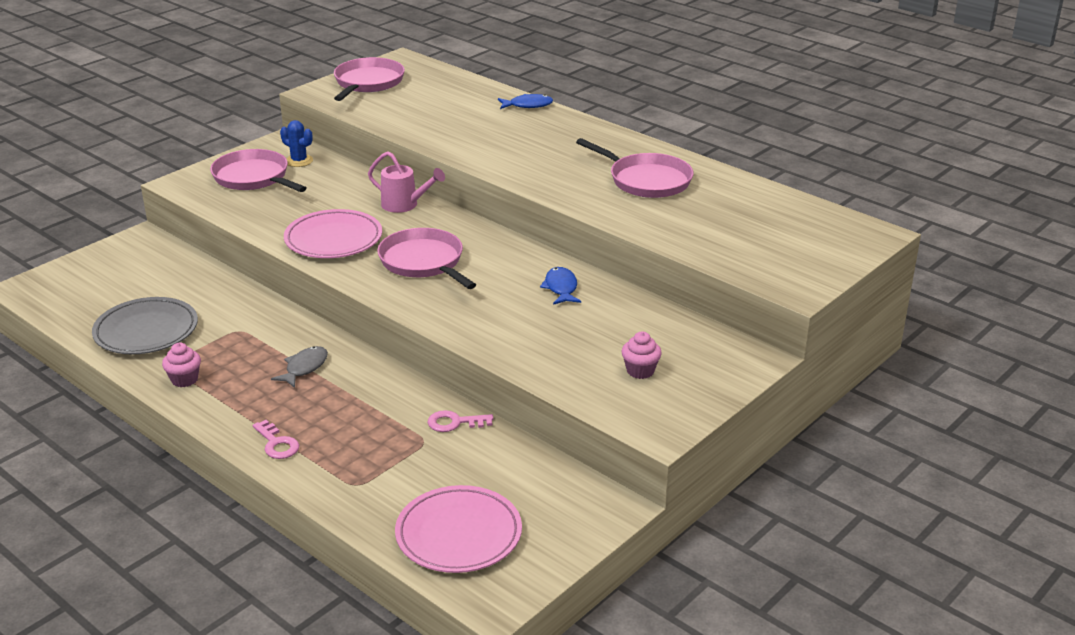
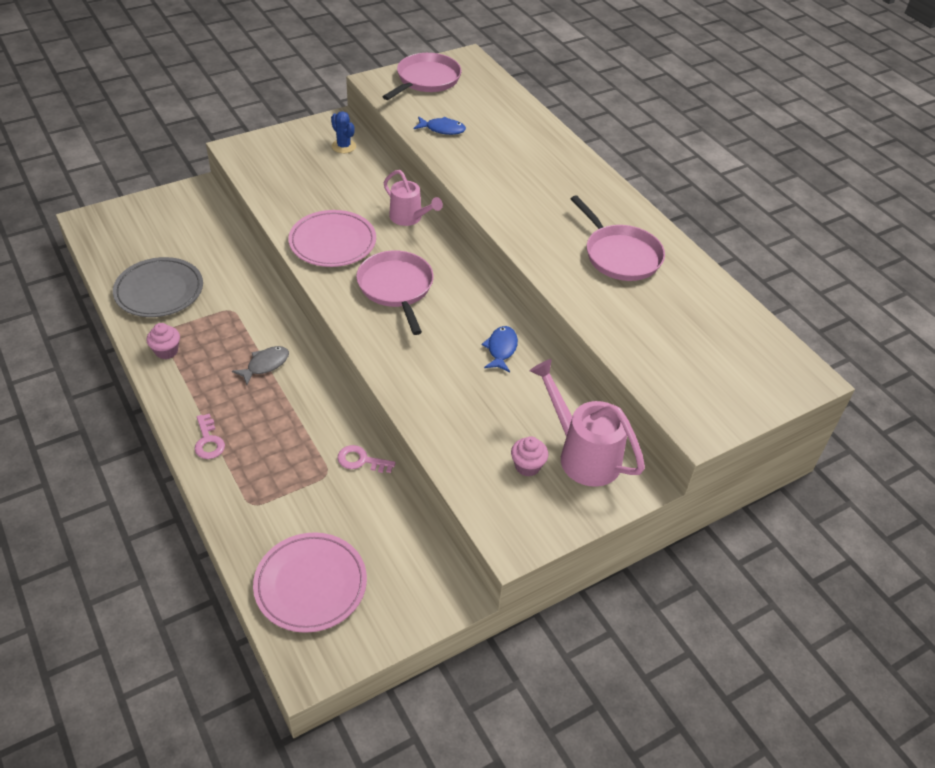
camera: 15 degrees right, 15 degrees up
pink pan [210,149,307,192] -> none
blue fish [498,94,553,109] -> blue fish moved to [414,116,466,135]
none -> pink watering can [530,359,645,487]

